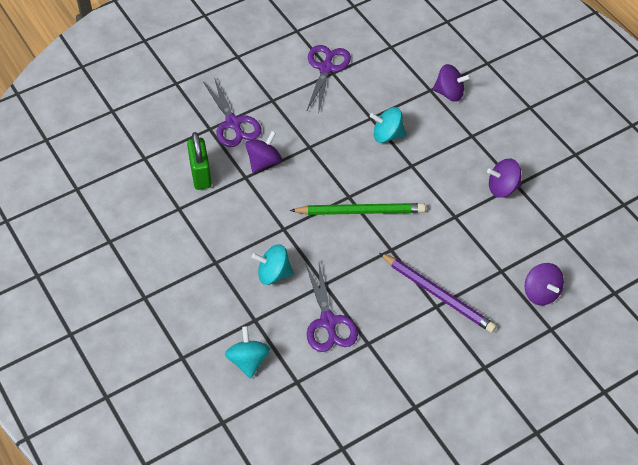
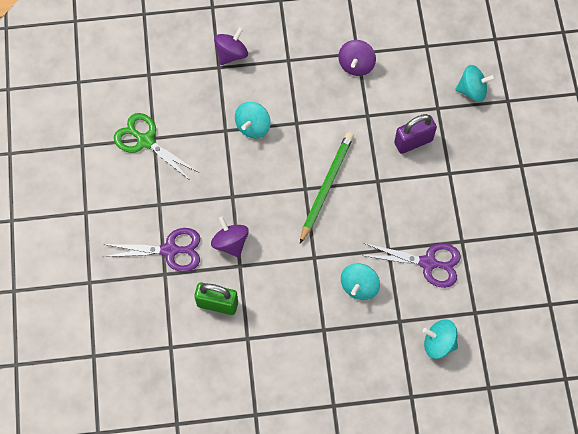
camera: 65 degrees left, 15 degrees up
purple scissors [306,45,351,114] -> green scissors [114,113,198,181]
purple pencil [380,253,497,333] -> none
purple spinning top [525,263,564,306] -> turquoise spinning top [455,65,495,102]
none -> purple padlock [394,114,437,154]

